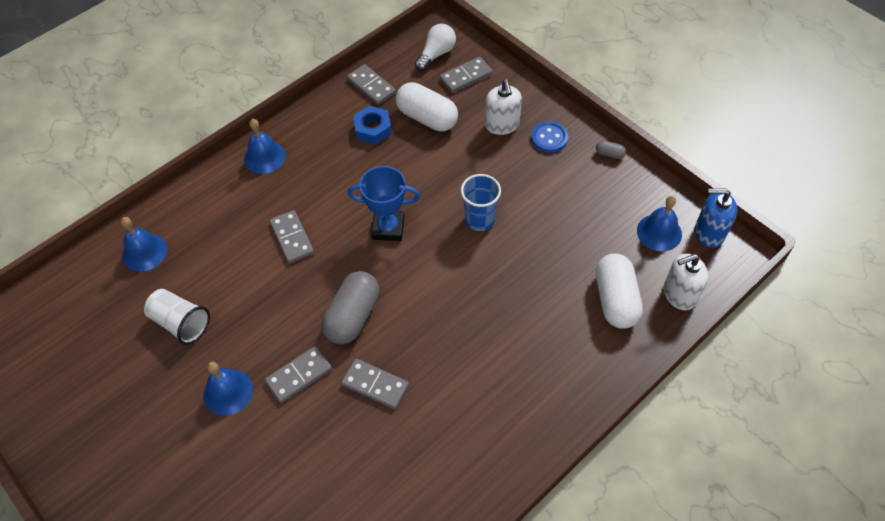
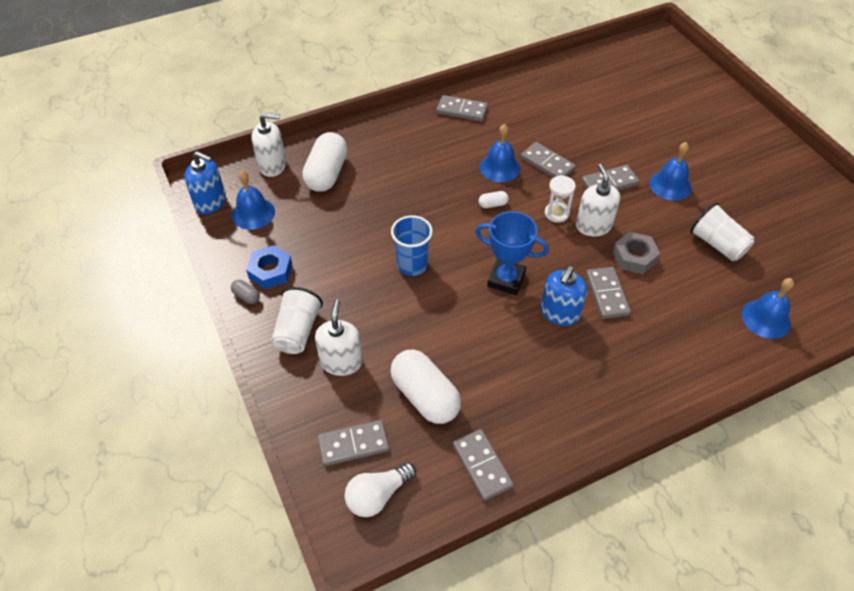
camera: 165 degrees left, 5 degrees down
blue bell [244,119,286,174] -> blue bell moved to [480,124,520,182]
grey capsule [322,271,379,345] -> white hourglass [545,175,576,223]
blue nut [353,106,392,144] -> blue nut moved to [246,245,292,289]
blue button [531,121,568,153] -> white cup [271,287,323,354]
none -> grey domino [436,95,488,121]
none -> white capsule [479,191,509,208]
none -> blue soap dispenser [541,266,587,326]
none -> white soap dispenser [576,164,620,237]
none -> grey nut [612,232,660,274]

